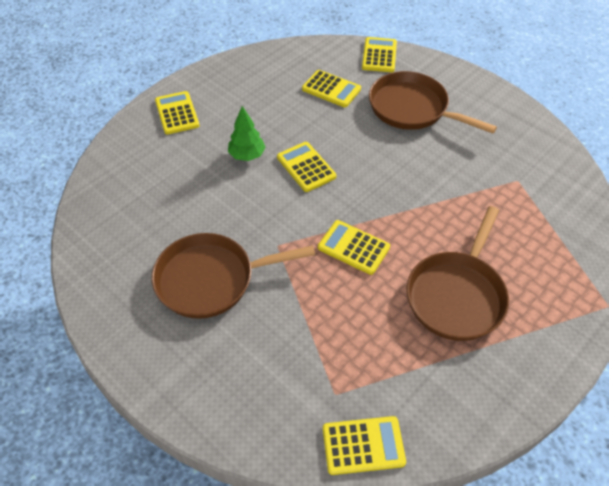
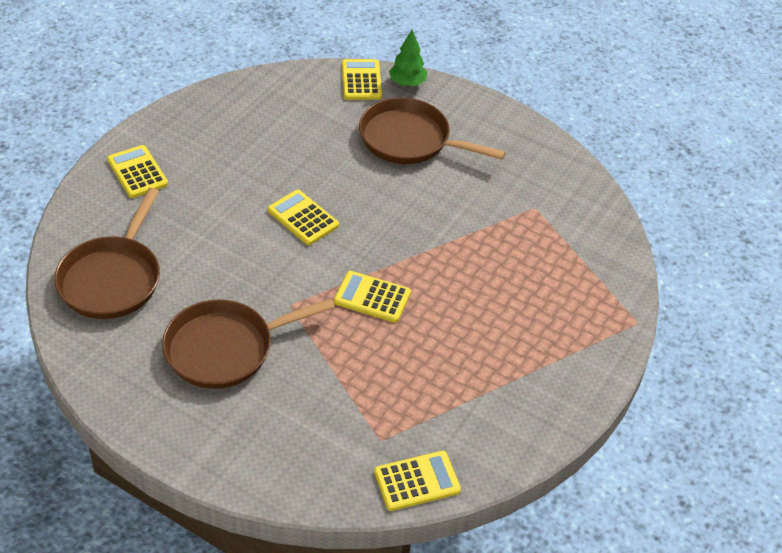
camera: 15 degrees left, 5 degrees down
green tree [228,106,266,161] -> green tree moved to [389,30,428,86]
yellow calculator [302,70,361,107] -> none
brown pan [406,206,509,341] -> brown pan moved to [54,188,160,319]

